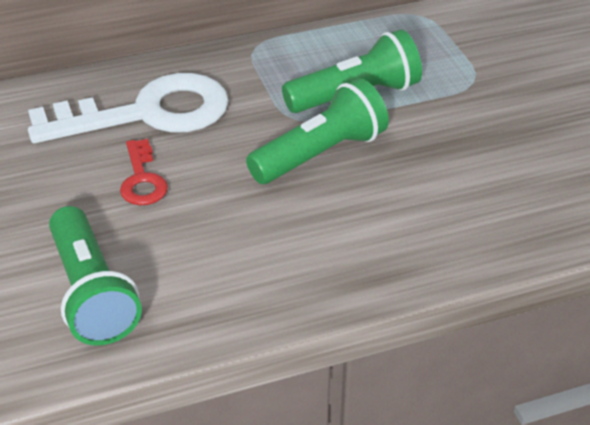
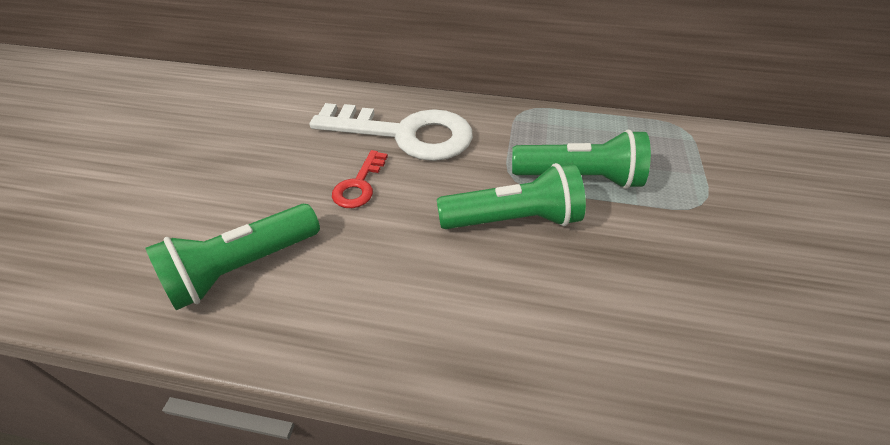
camera: 30 degrees right, 5 degrees up
green flashlight [49,206,142,346] -> green flashlight turned 45 degrees clockwise [145,204,320,310]

